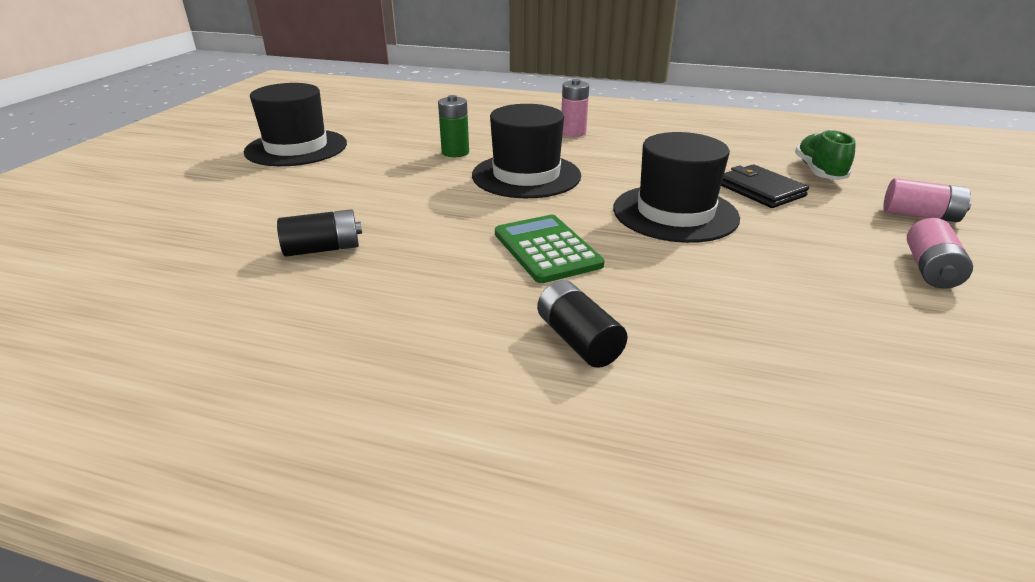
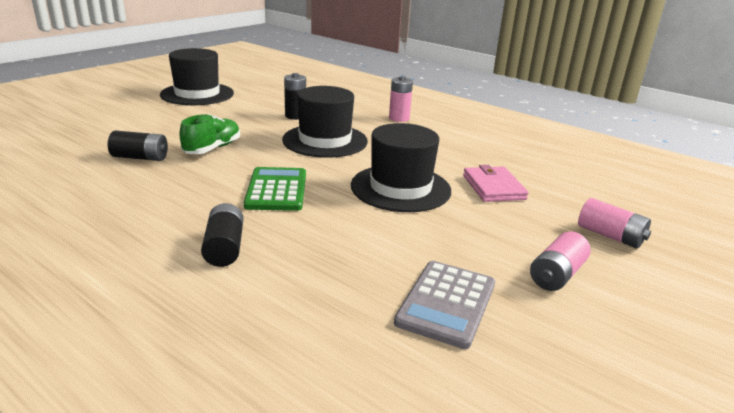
camera: 20 degrees right, 5 degrees down
green battery [438,95,469,157] -> black battery [284,73,306,120]
black wallet [721,165,809,208] -> pink wallet [463,165,529,202]
green shoe [795,129,856,180] -> green shoe moved to [179,114,240,154]
none -> grey calculator [394,261,495,349]

